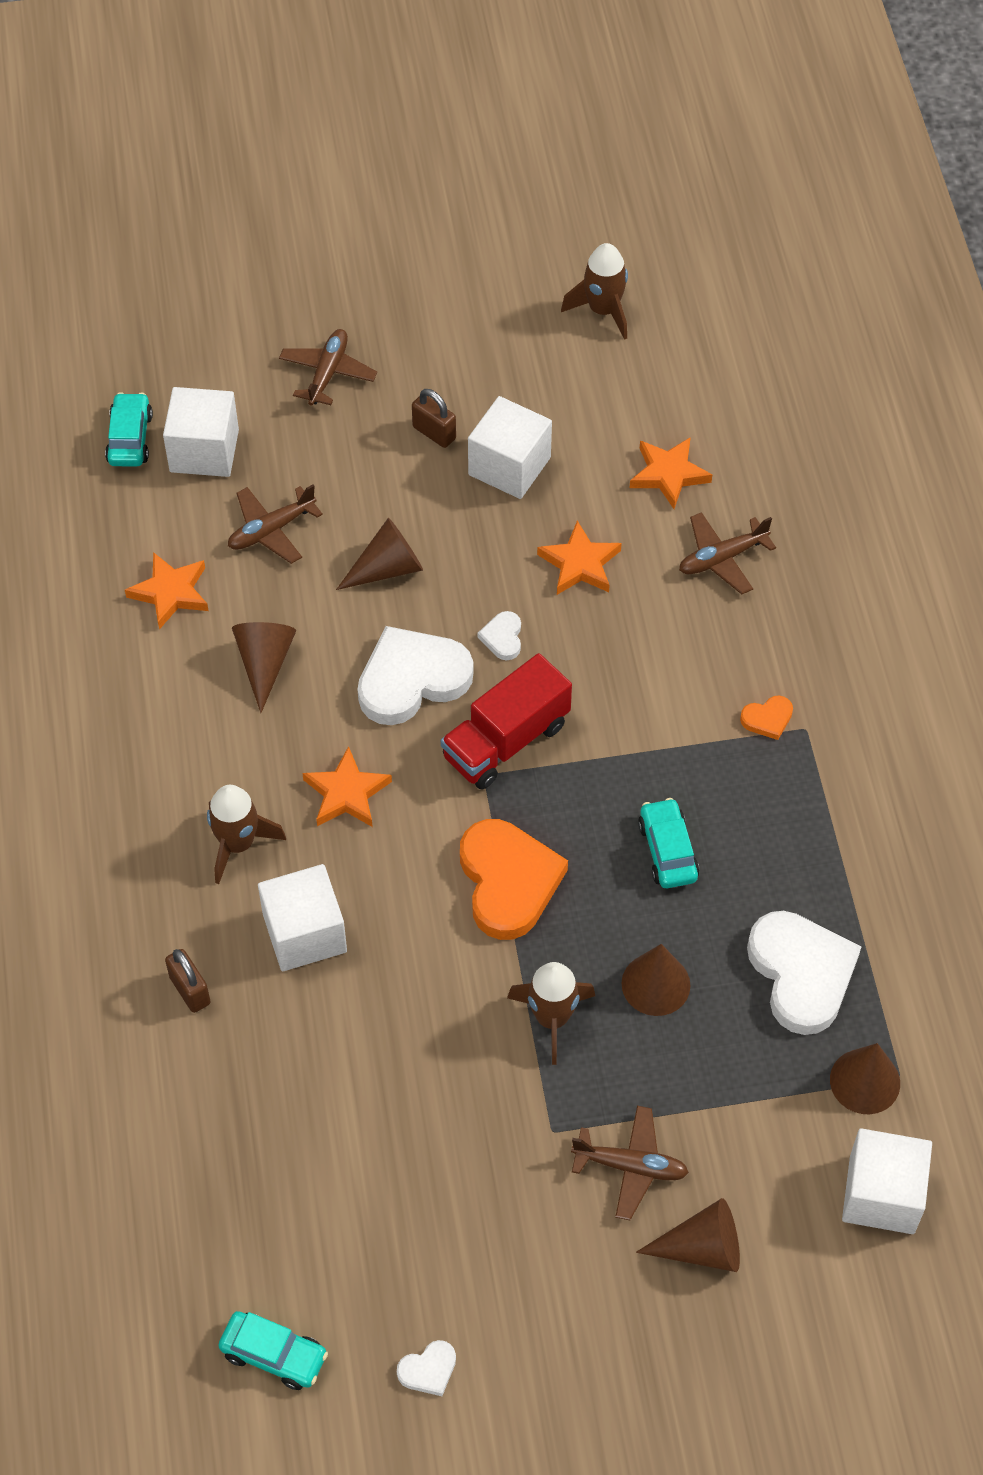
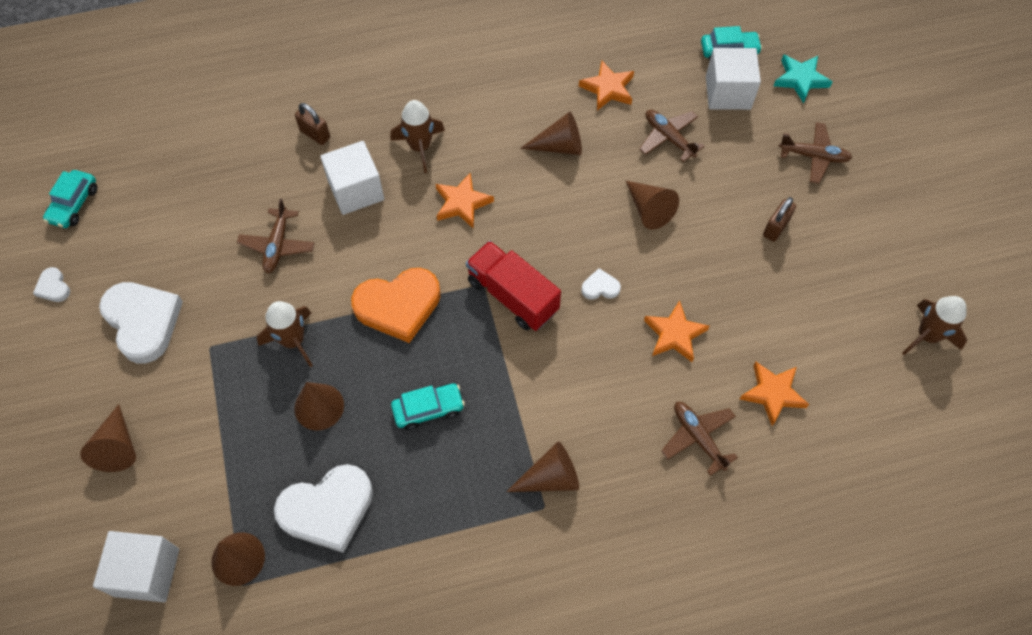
camera: 85 degrees right, 5 degrees up
brown padlock [165,949,211,1013] -> brown padlock turned 75 degrees clockwise [295,103,330,145]
white heart [357,626,474,725] -> white heart moved to [99,282,183,363]
white cube [468,396,552,499] -> none
brown plane [571,1106,689,1220] -> brown plane moved to [237,198,315,273]
orange heart [740,696,793,740] -> brown cone [506,441,579,492]
none -> turquoise star [774,54,832,103]

